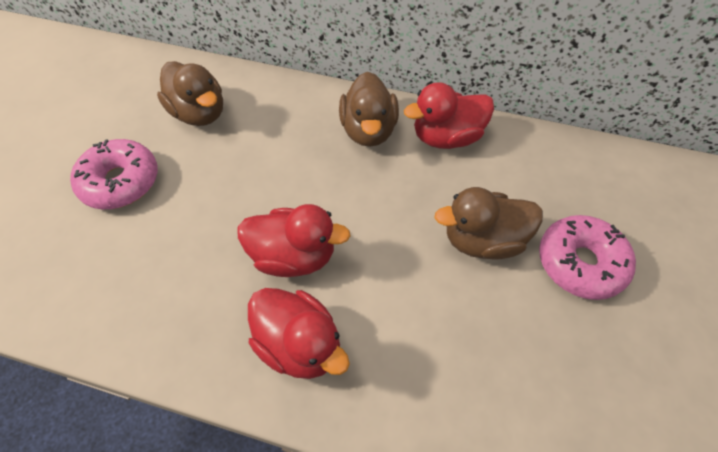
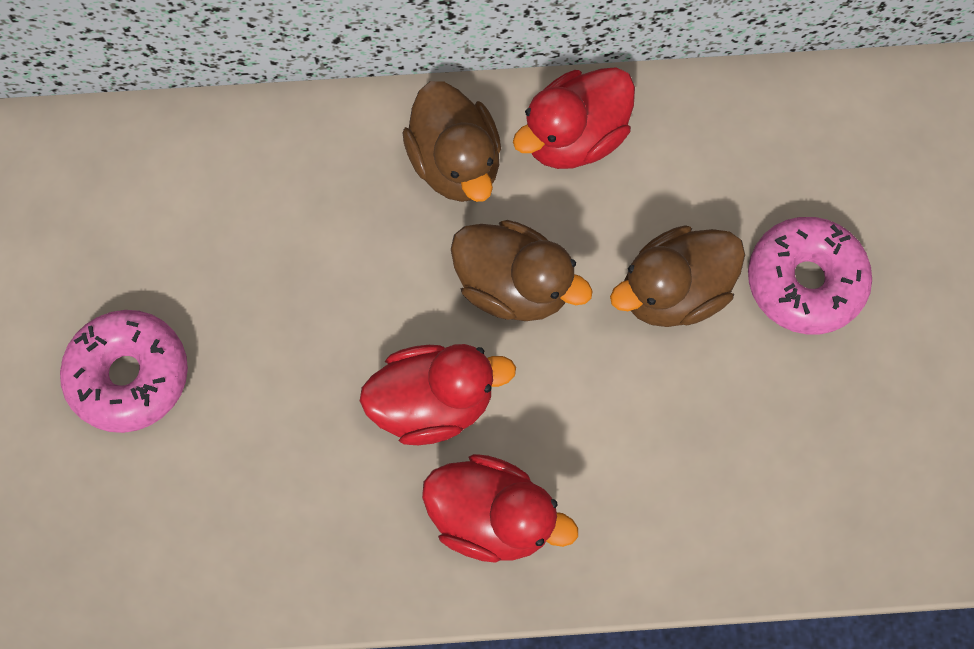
camera: 20 degrees left, 15 degrees up
brown duck [157,61,223,126] -> brown duck moved to [451,220,593,321]

